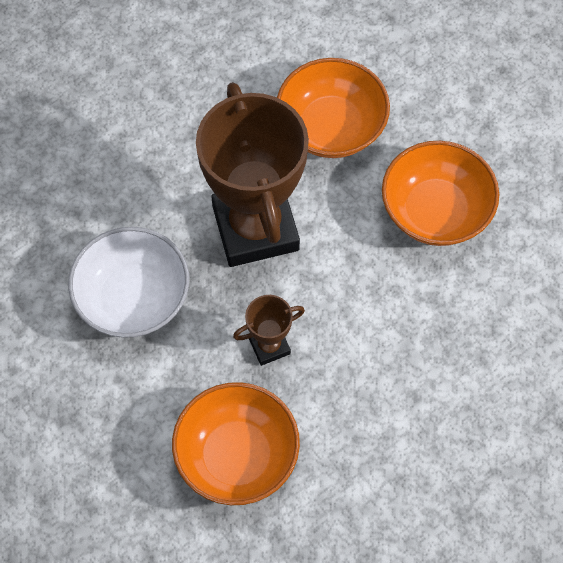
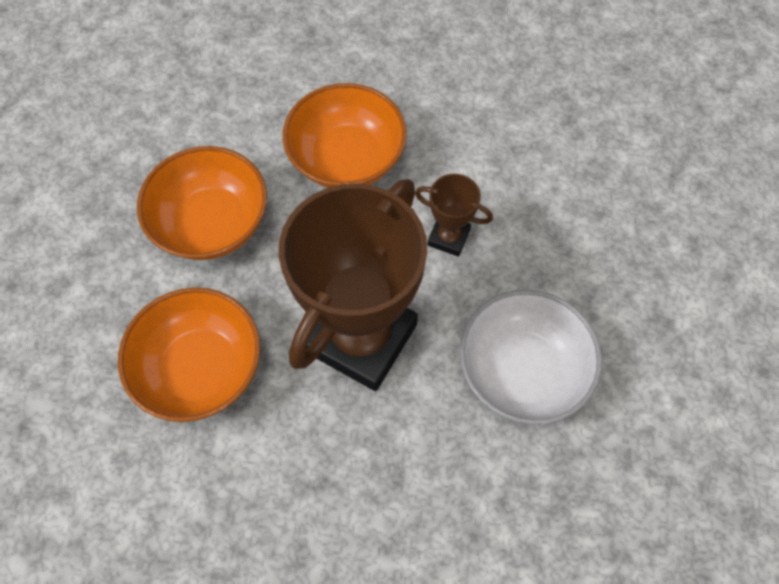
camera: 135 degrees left, 0 degrees up
orange bowl [172,382,300,505] -> orange bowl moved to [283,83,407,188]

